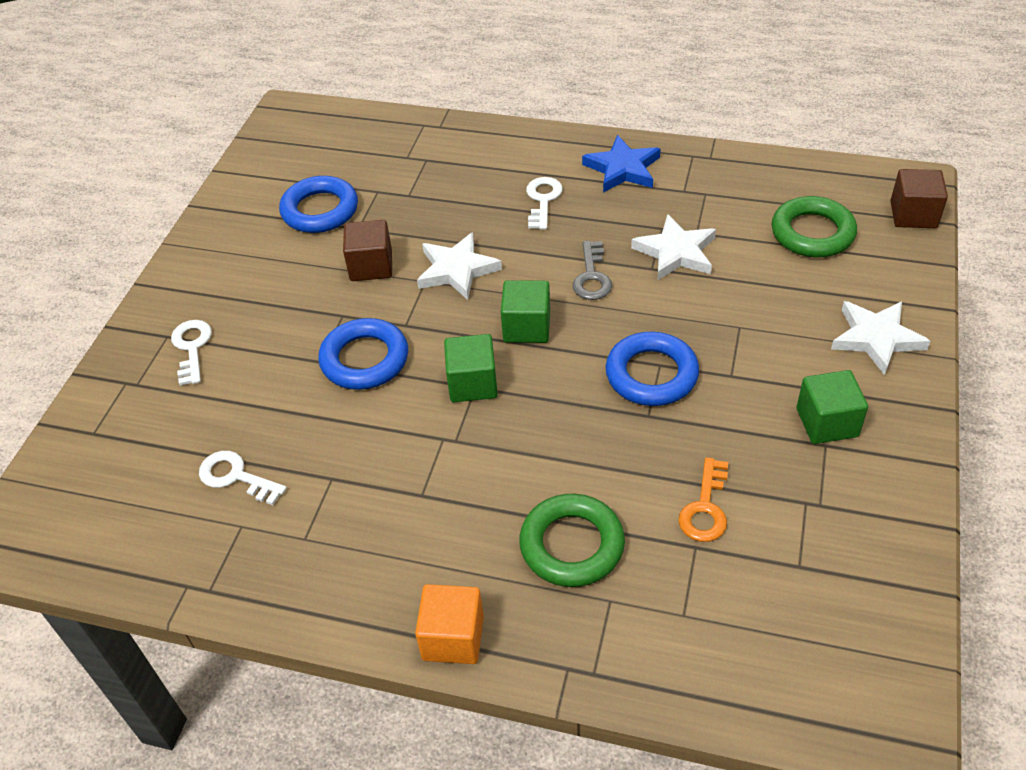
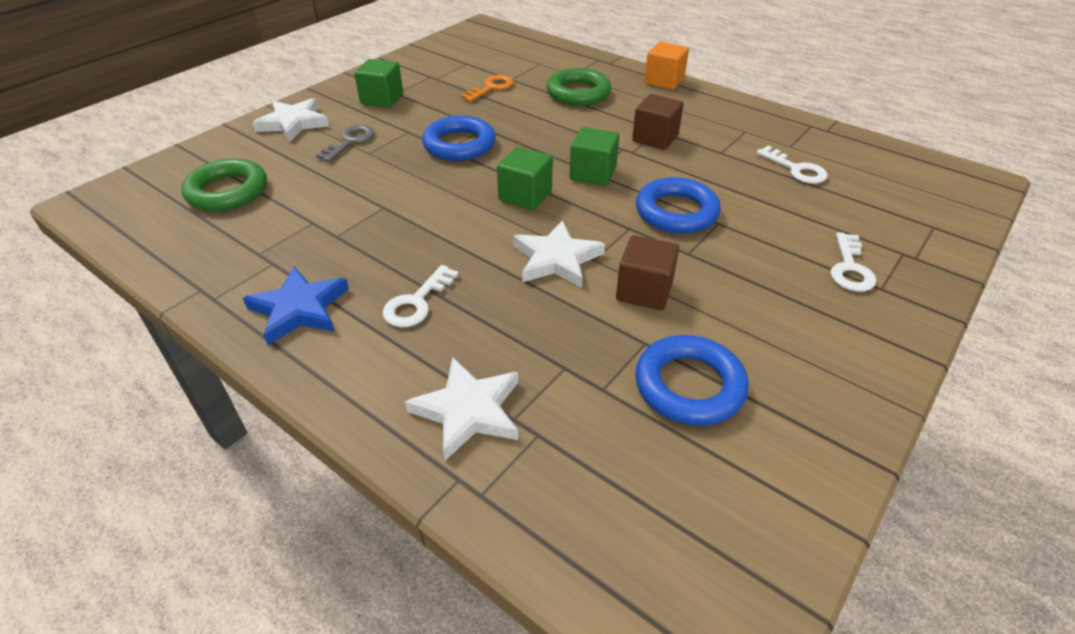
camera: 160 degrees left, 5 degrees down
grey key [572,241,612,300] -> grey key moved to [316,125,375,162]
white star [631,214,716,281] -> white star moved to [405,357,518,461]
brown cube [890,169,948,228] -> brown cube moved to [632,94,684,150]

